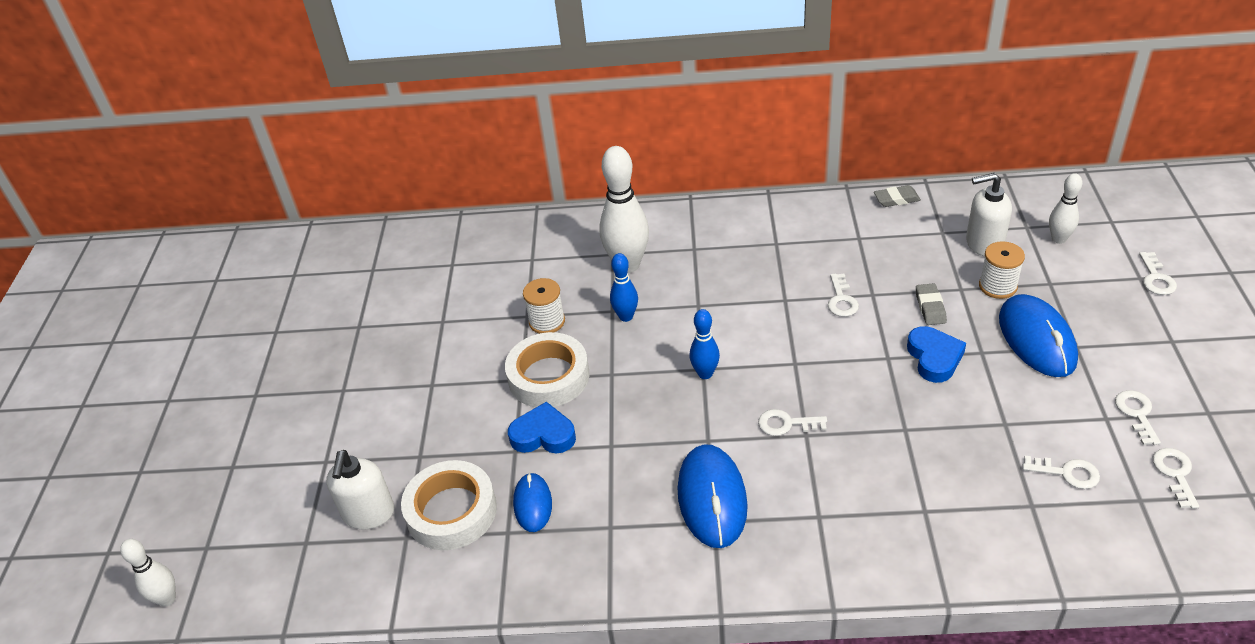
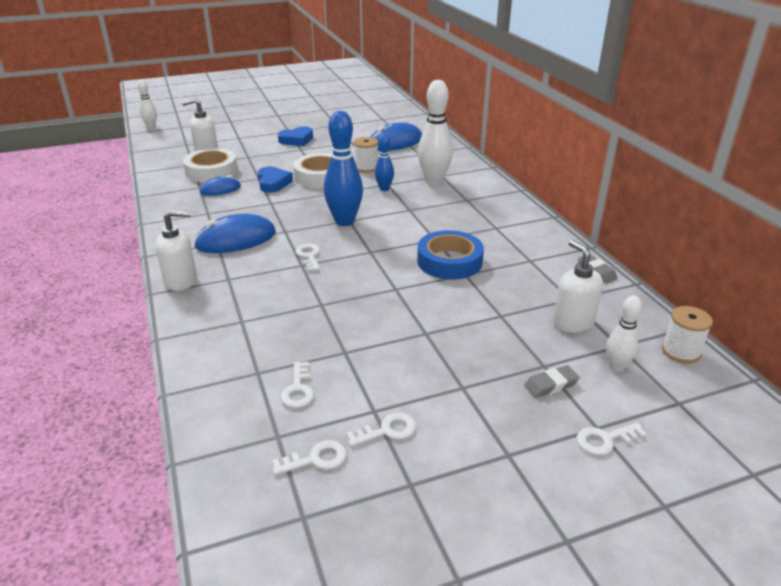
camera: 65 degrees right, 10 degrees down
blue bowling pin [689,309,720,379] -> blue bowling pin [324,111,363,226], size x1.82
white key [828,273,859,317] -> blue tape [417,230,484,280]
blue heart [907,326,966,383] -> blue heart moved to [278,127,313,146]
grey eraser [916,283,947,325] -> grey eraser moved to [524,365,580,398]
white spool [979,241,1025,299] -> white spool moved to [662,306,713,364]
blue mouse [999,294,1078,377] -> blue mouse moved to [371,122,422,151]
none -> white soap dispenser [155,210,197,291]

